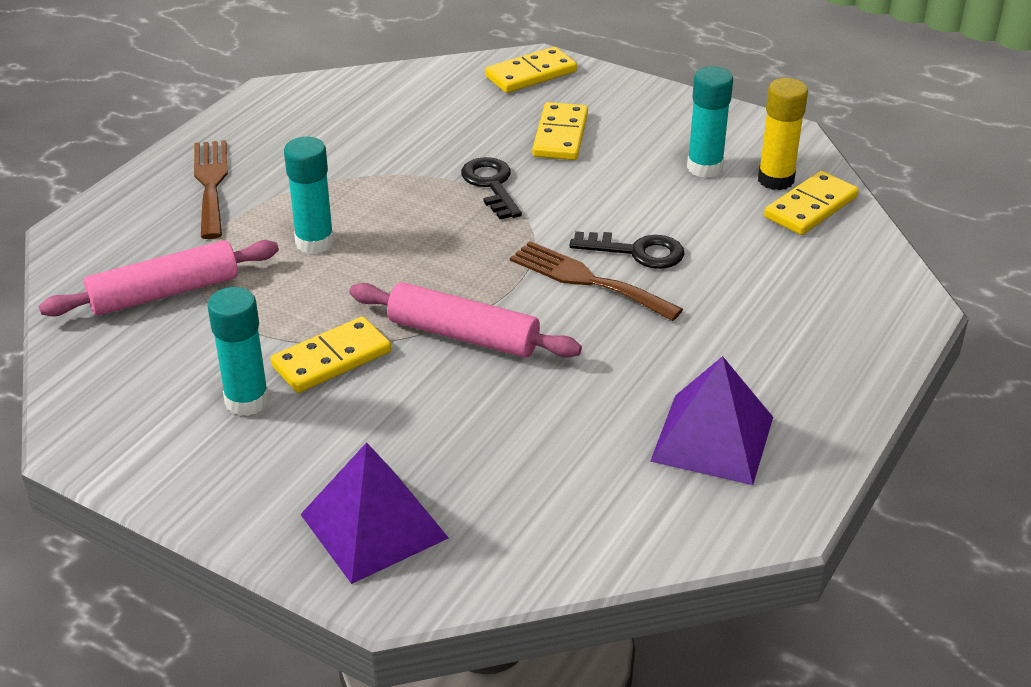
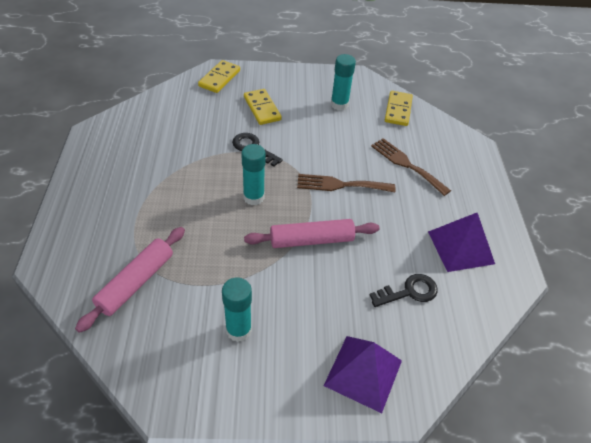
camera: 35 degrees left, 10 degrees up
brown fork [194,140,228,239] -> brown fork moved to [371,138,451,196]
yellow domino [270,317,391,393] -> none
turquoise glue stick [284,137,334,254] -> turquoise glue stick moved to [241,144,266,205]
black key [570,231,684,269] -> black key moved to [370,274,438,307]
yellow glue stick [758,78,808,190] -> none

